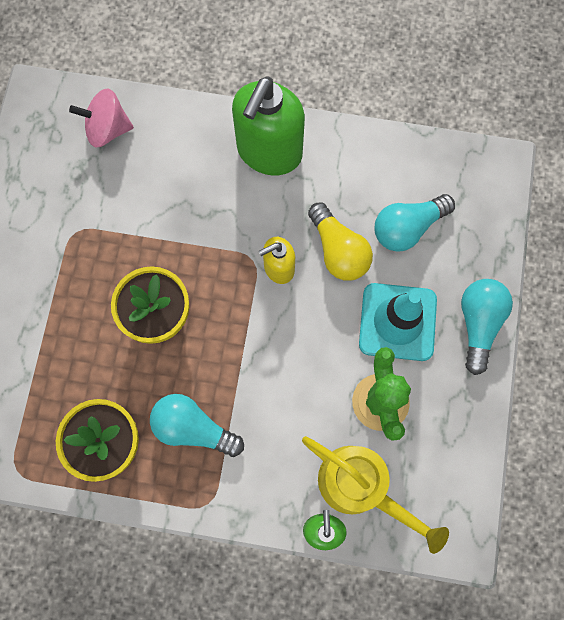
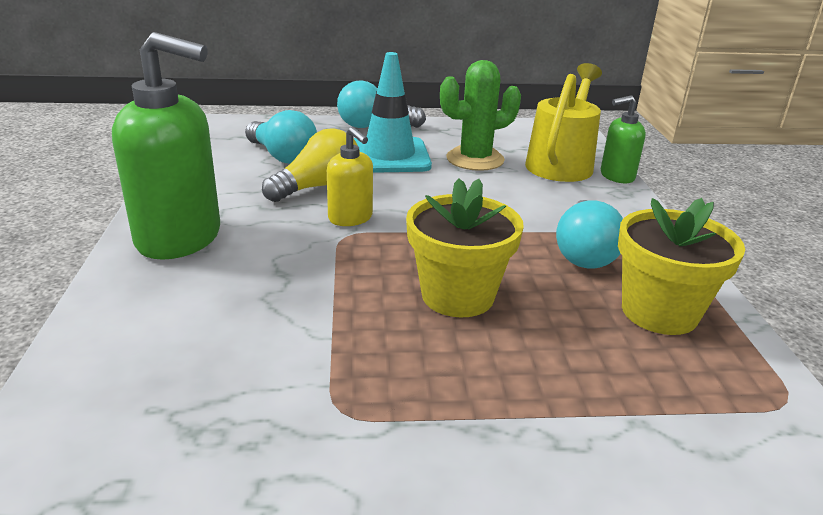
camera: 105 degrees left, 45 degrees down
pink spinning top [69,88,134,148] -> none

